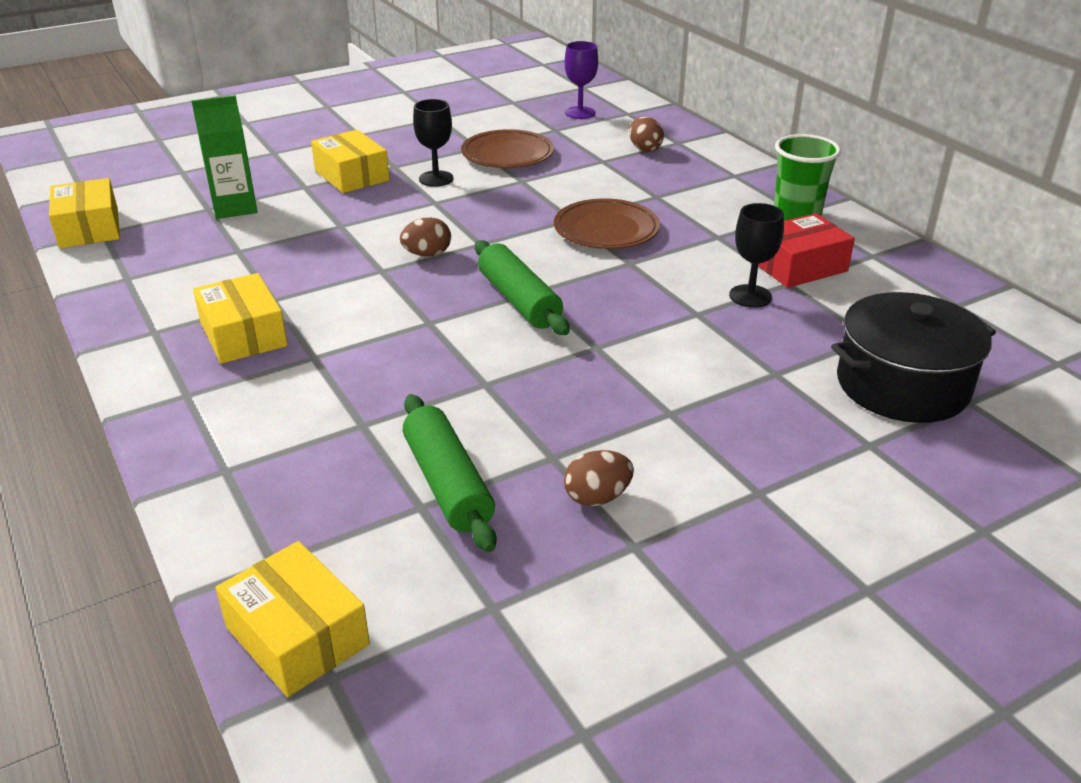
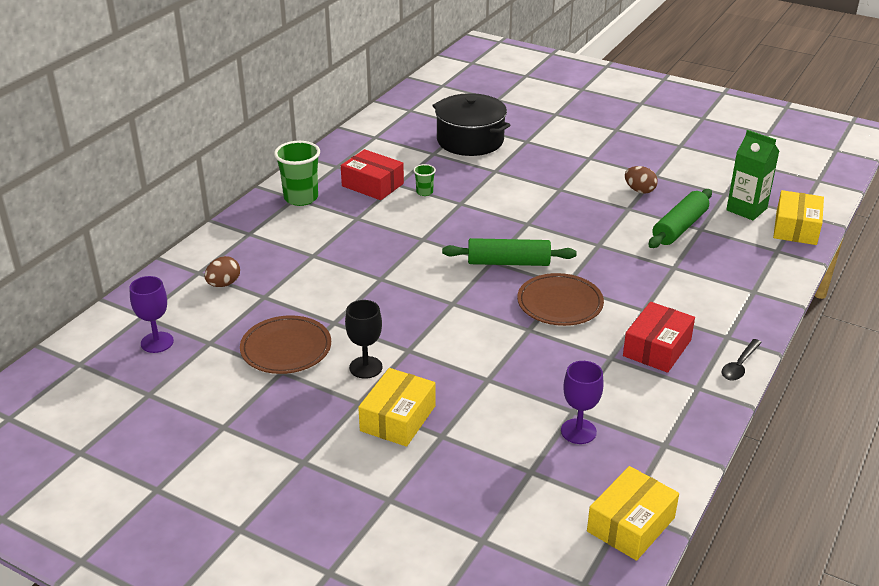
camera: 120 degrees left, 0 degrees up
green carton [191,95,257,219] -> green carton moved to [726,130,779,220]
yellow box [193,273,288,364] -> red box [623,302,695,373]
brown egg [400,217,451,257] -> none
green rolling pin [475,240,570,335] -> green rolling pin turned 60 degrees clockwise [442,238,577,266]
brown plate [554,199,660,249] -> brown plate moved to [517,273,604,326]
black goblet [729,203,784,308] -> green cup [413,164,436,196]
none -> purple goblet [561,361,604,444]
none -> black spoon [721,339,762,381]

